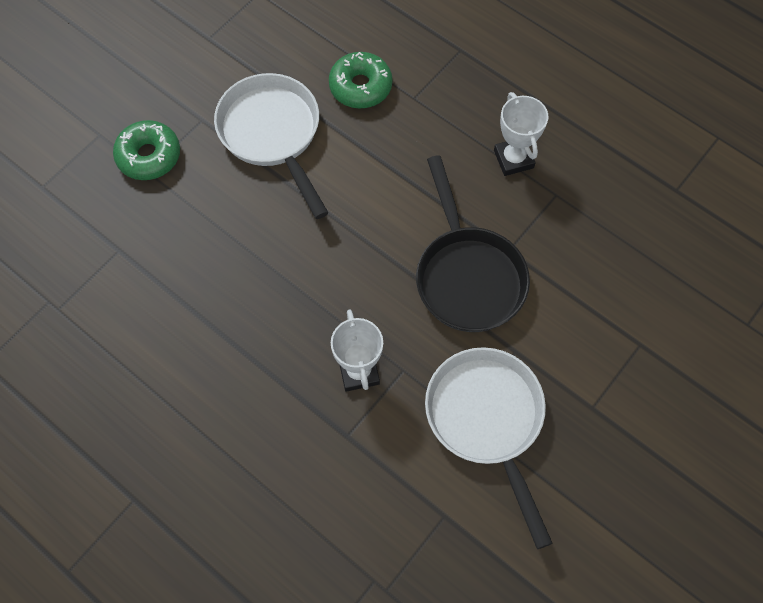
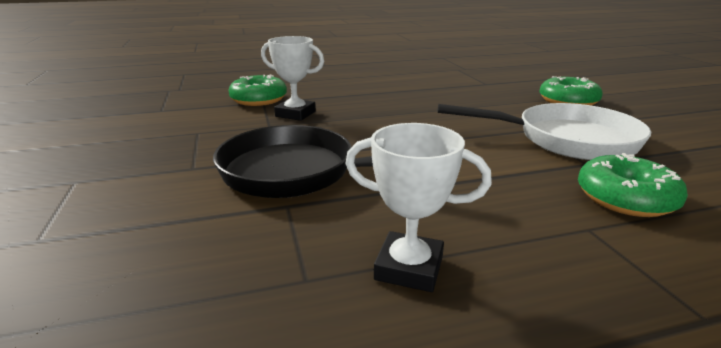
camera: 125 degrees right, 40 degrees down
white pan [425,347,553,549] -> none
none -> green donut [228,75,287,106]

